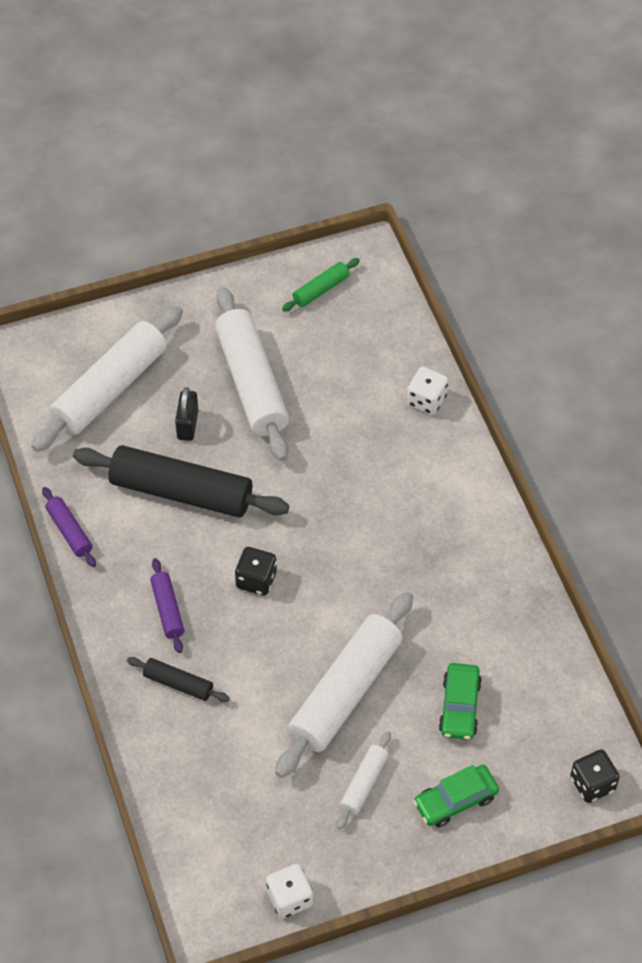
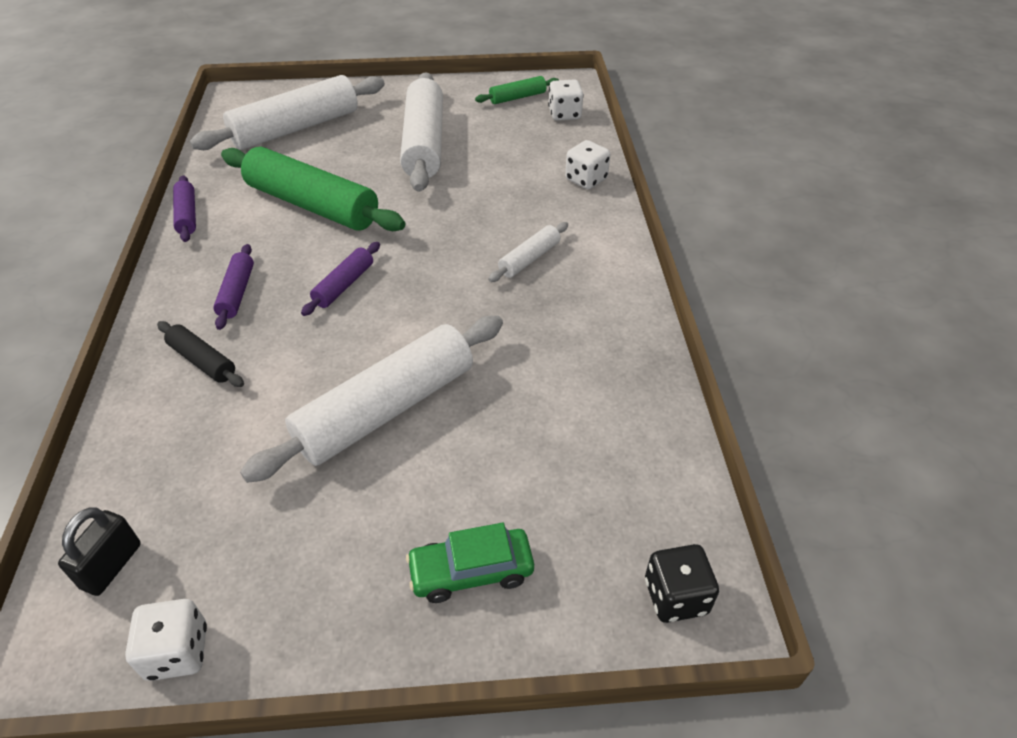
camera: 15 degrees right, 10 degrees down
black rolling pin [73,445,289,518] -> green rolling pin [221,147,405,231]
black padlock [175,387,198,441] -> black padlock moved to [58,508,141,596]
black dice [235,547,277,596] -> purple rolling pin [301,242,380,316]
white rolling pin [337,731,391,829] -> white rolling pin moved to [488,222,568,282]
green car [439,663,482,740] -> none
none -> white dice [548,79,584,121]

